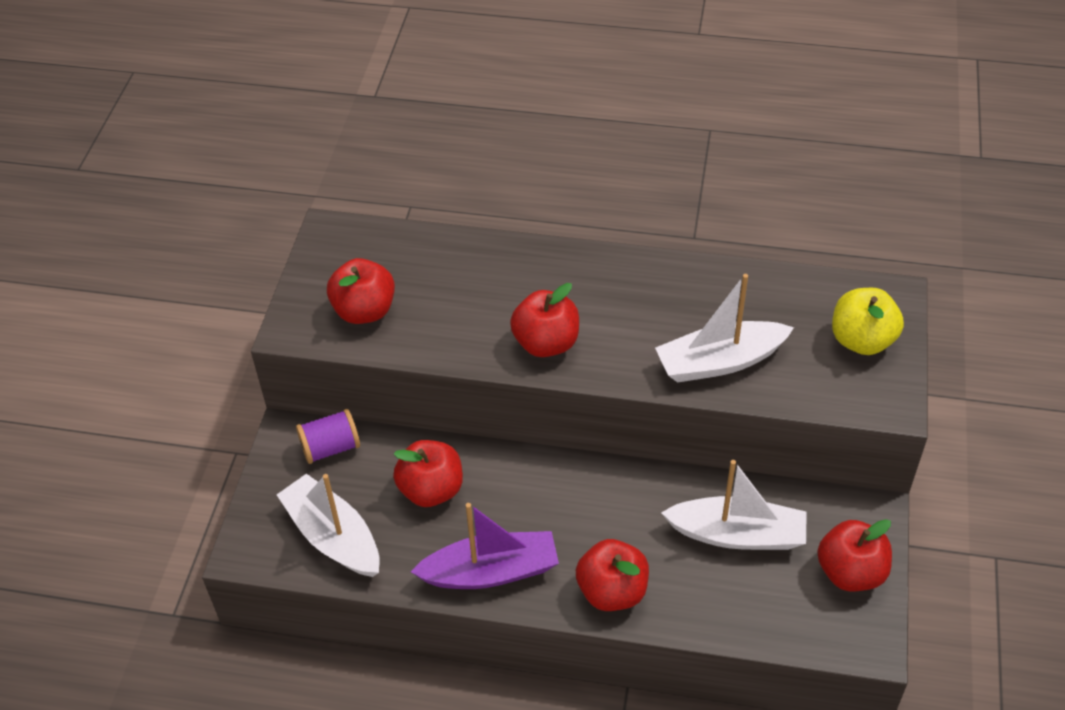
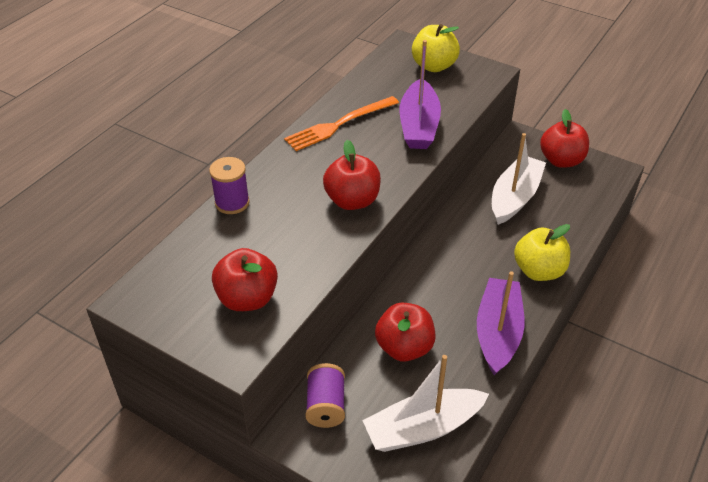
camera: 70 degrees left, 5 degrees down
red apple [576,539,649,611] -> yellow apple [514,224,570,281]
white boat [655,274,794,383] -> purple boat [400,40,441,149]
none -> purple spool [209,157,250,214]
none -> orange fork [284,96,399,151]

